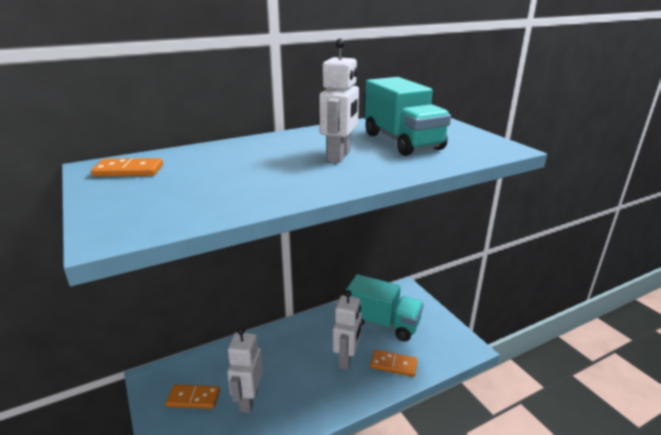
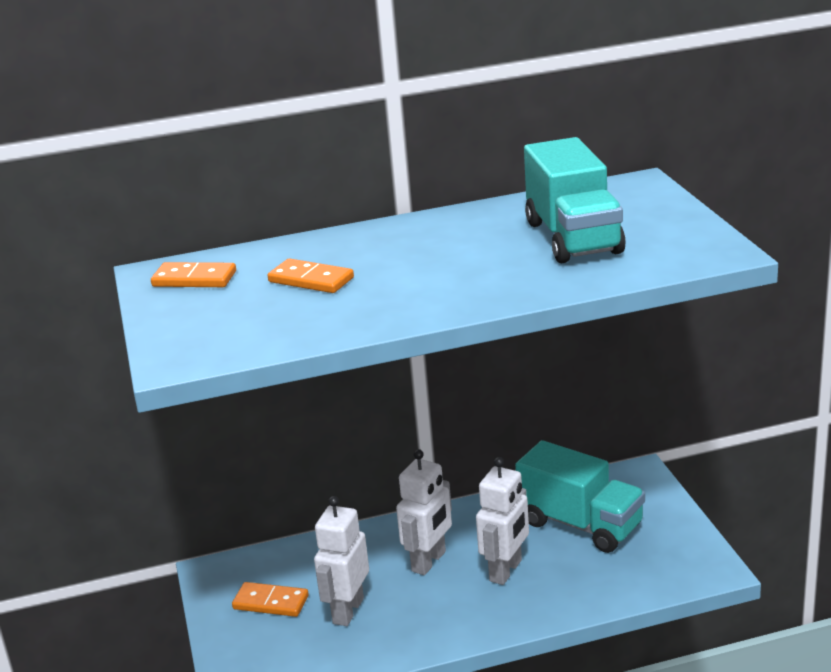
camera: 15 degrees right, 0 degrees up
white robot [319,38,359,163] -> white robot moved to [396,449,452,575]
orange domino [370,349,417,377] -> orange domino moved to [267,258,354,293]

